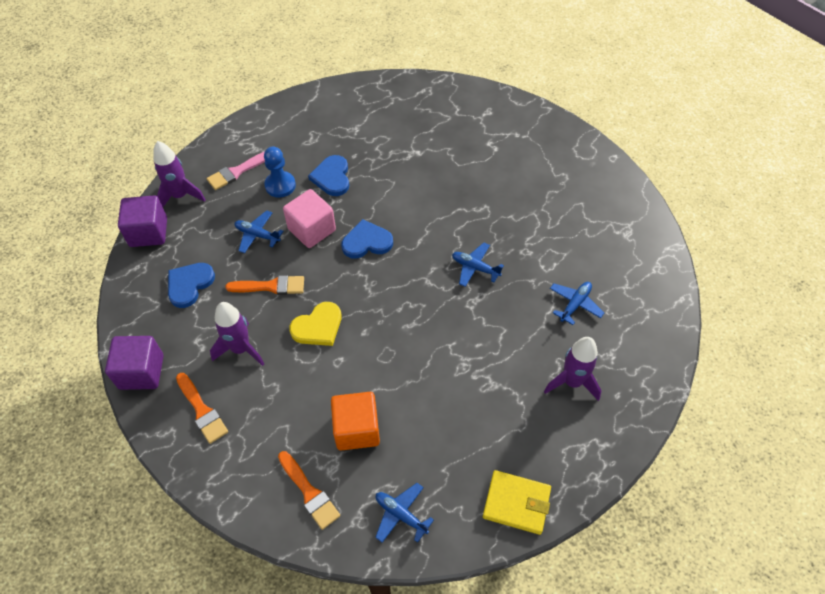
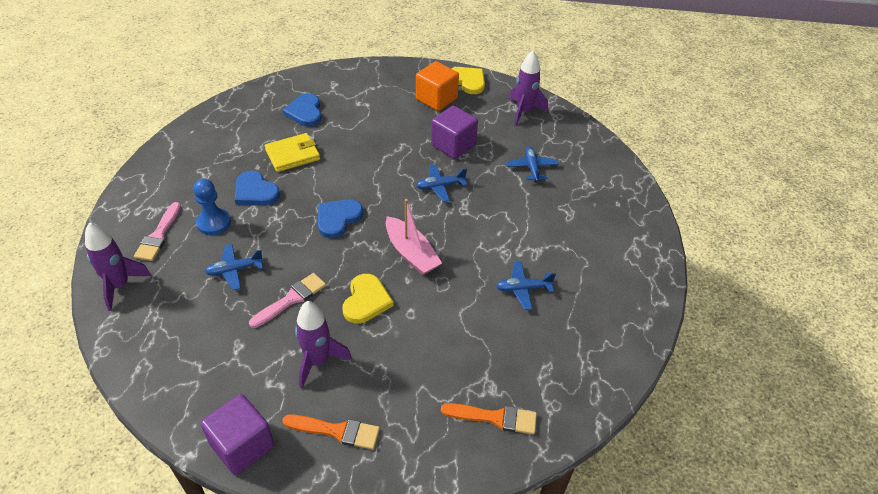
camera: 45 degrees left, 10 degrees down
purple cube [118,195,167,247] -> purple cube moved to [431,106,478,159]
blue heart [168,263,215,308] -> blue heart moved to [282,94,322,126]
orange brush [225,275,304,295] -> pink brush [249,273,326,328]
pink cube [283,189,336,248] -> none
orange cube [331,392,380,451] -> orange cube moved to [416,61,459,111]
blue plane [375,483,434,543] -> blue plane moved to [496,261,556,310]
yellow wallet [483,470,551,535] -> yellow wallet moved to [265,133,320,172]
purple rocket [544,337,602,401] -> purple rocket moved to [509,50,548,126]
none -> pink boat [386,199,442,275]
none -> yellow heart [451,67,485,94]

